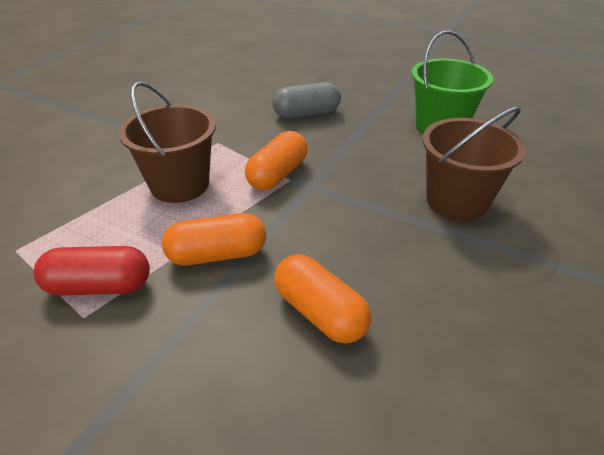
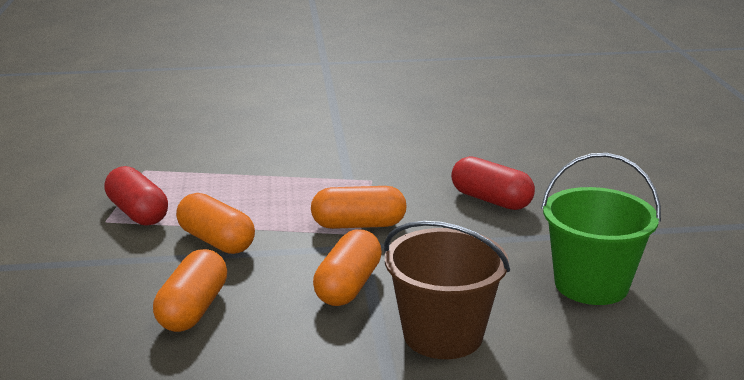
camera: 55 degrees right, 15 degrees down
brown bucket [119,81,216,203] -> none
grey capsule [272,82,341,118] -> red capsule [451,156,535,210]
none -> orange capsule [313,230,382,306]

